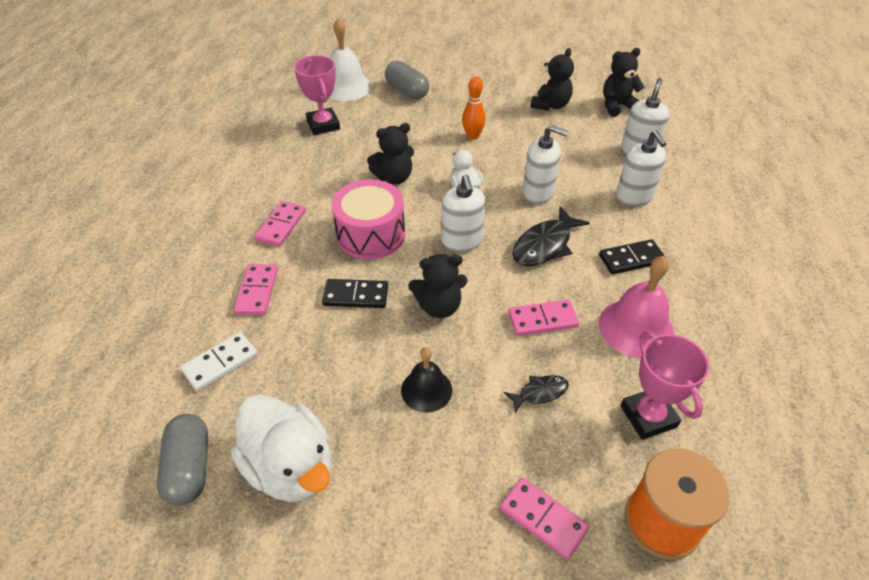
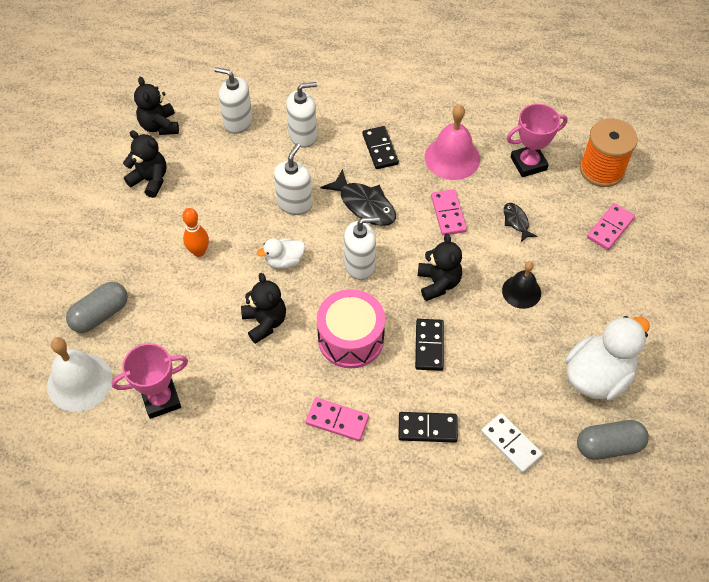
camera: 90 degrees left, 10 degrees up
pink domino [234,264,278,315] -> black domino [398,412,458,443]

